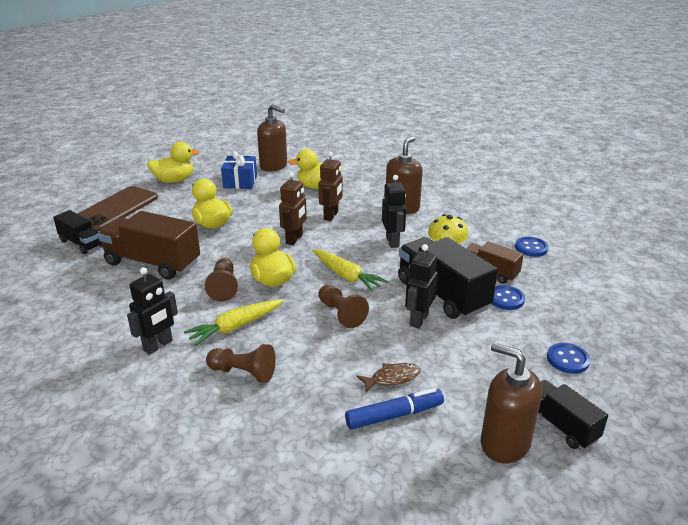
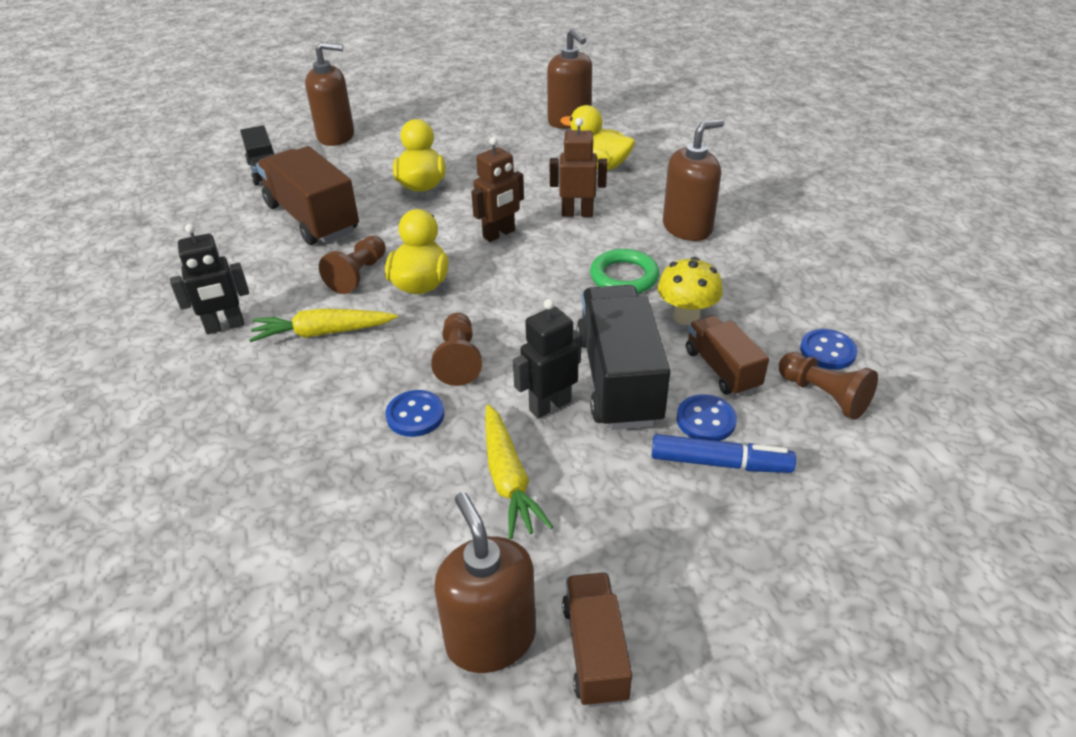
camera: 30 degrees right, 10 degrees up
brown phone [77,186,158,231] -> brown soap dispenser [305,42,354,146]
yellow duck [147,141,200,183] -> none
brown pawn [206,344,276,383] -> brown pawn moved to [779,352,878,420]
blue gift [221,151,257,189] -> none
yellow carrot [312,249,388,292] -> yellow carrot moved to [485,404,553,539]
brown robot [319,152,343,221] -> brown robot turned 135 degrees counterclockwise [550,118,607,217]
blue marker [345,388,444,430] -> blue marker moved to [652,434,796,473]
brown fish [356,363,421,392] -> none
black robot [382,175,406,248] -> green ring [590,249,659,294]
black truck [538,380,608,449] -> brown truck [562,573,632,707]
blue button [547,343,590,374] -> blue button moved to [386,390,445,437]

